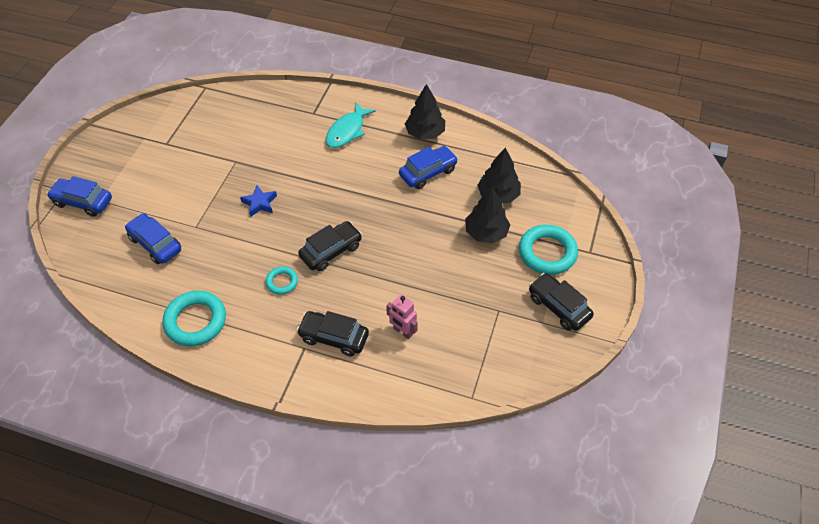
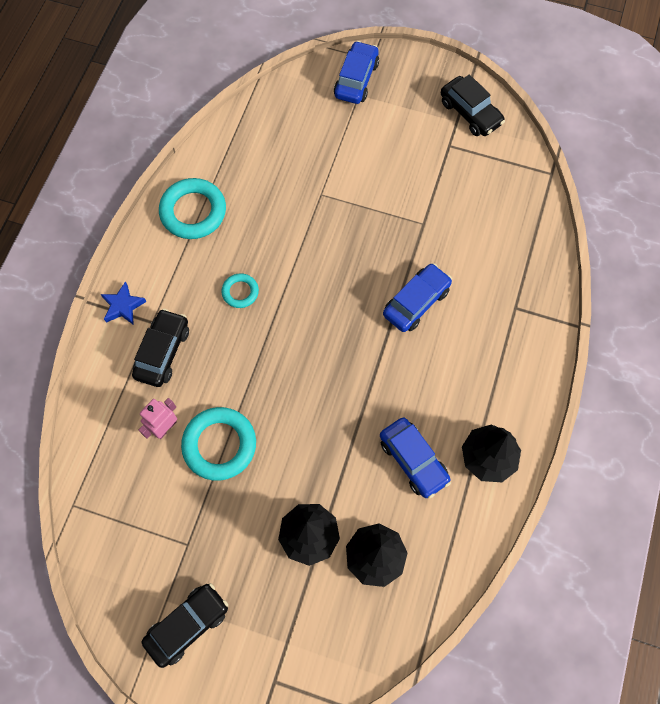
camera: 90 degrees right, 15 degrees up
blue car [125,213,181,264] -> blue car moved to [383,263,452,332]
blue star [240,185,277,217] -> blue star moved to [101,281,147,325]
black car [298,221,362,271] -> black car moved to [441,75,505,136]
turquoise fish [325,102,376,148] -> none
turquoise ring [519,225,578,275] -> turquoise ring moved to [181,407,256,481]

